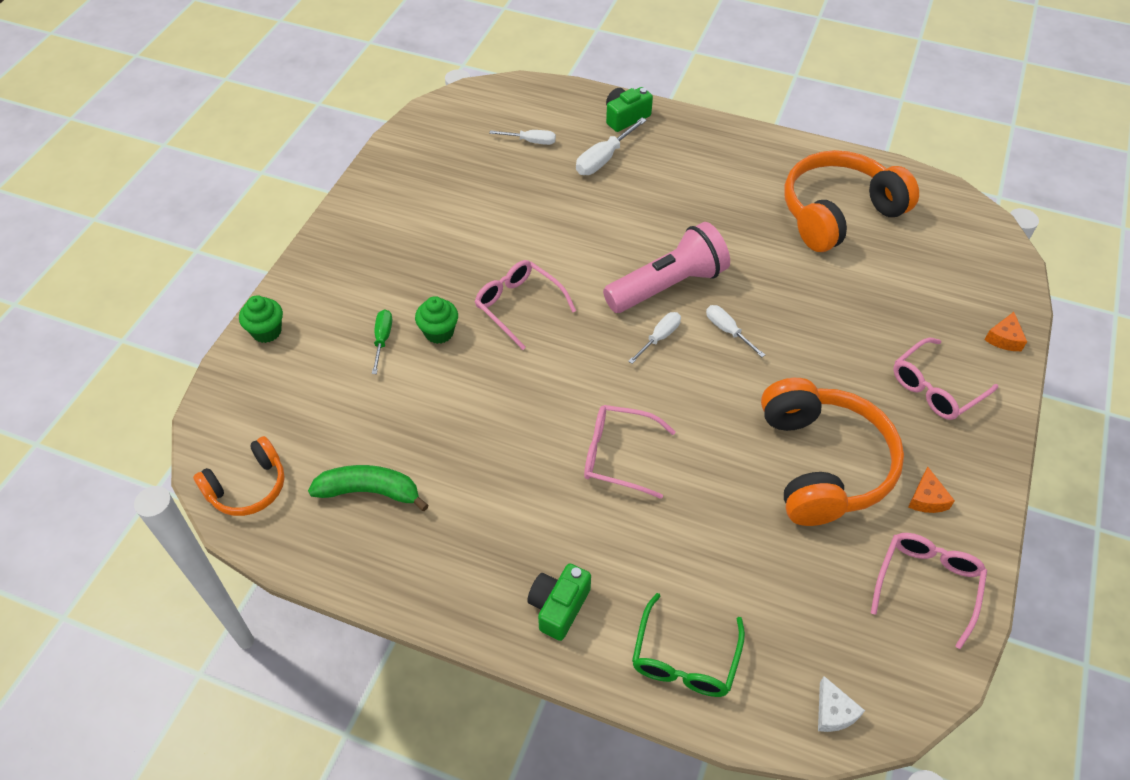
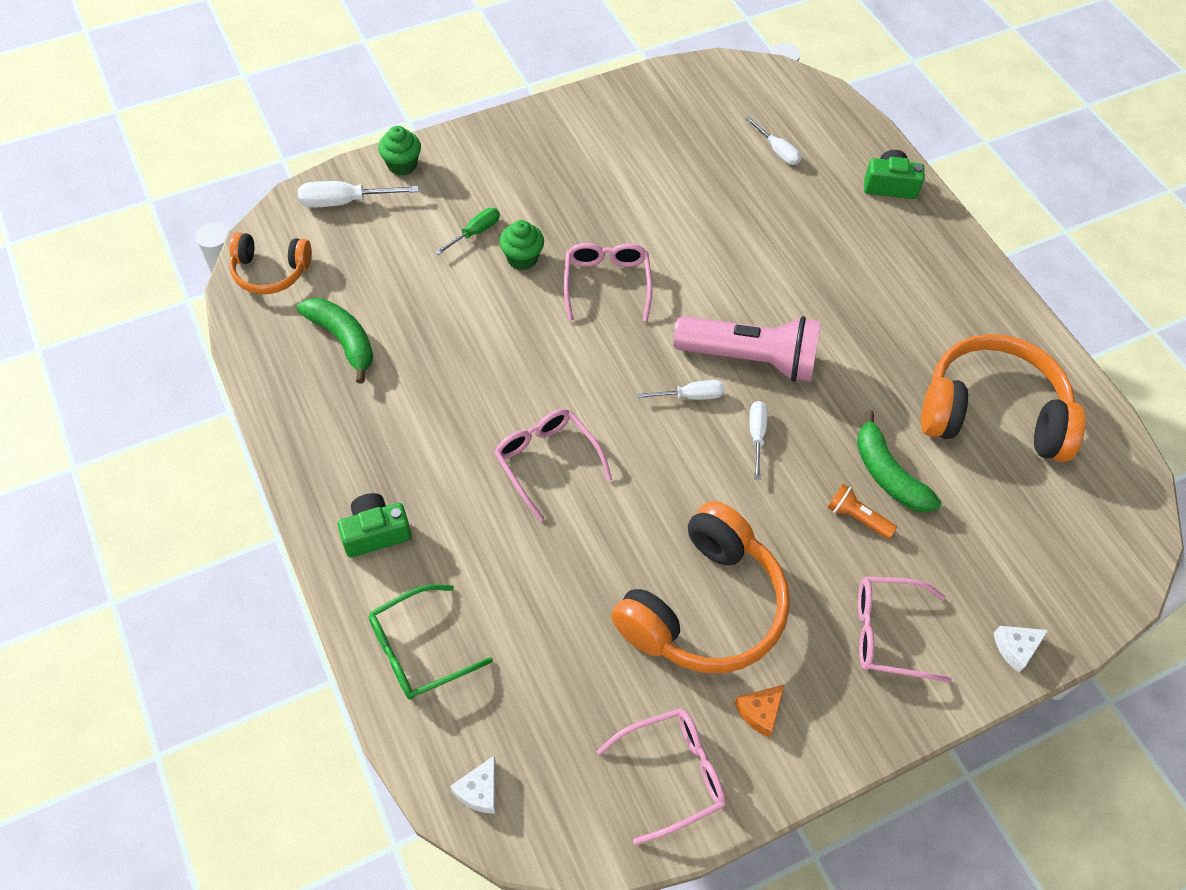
camera: 40 degrees right, 5 degrees up
white screwdriver [576,118,647,175] -> white screwdriver moved to [298,181,419,207]
orange cheese [985,312,1027,351] -> white cheese [994,626,1049,672]
none -> orange flashlight [827,484,897,539]
none -> green banana [857,410,941,512]

